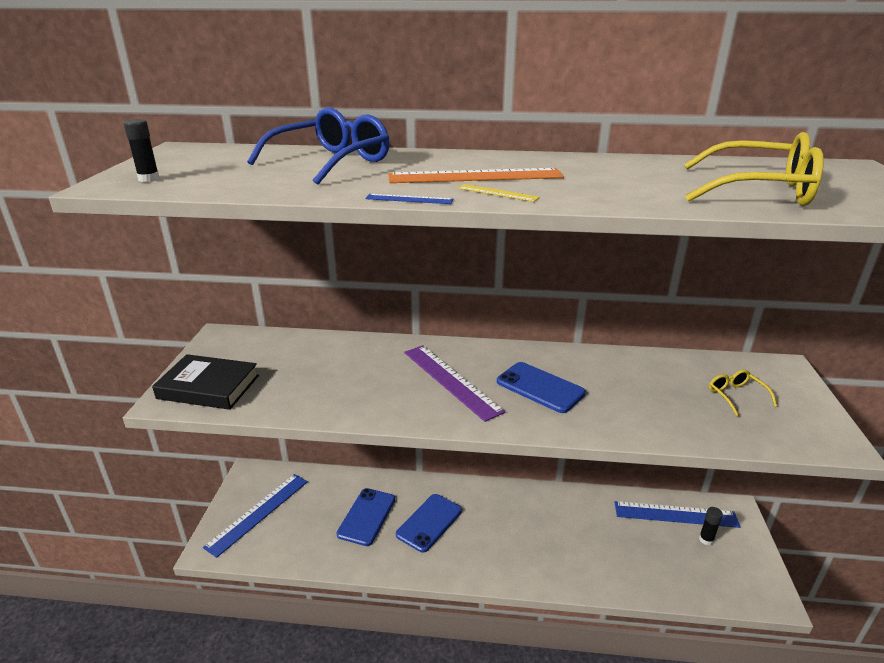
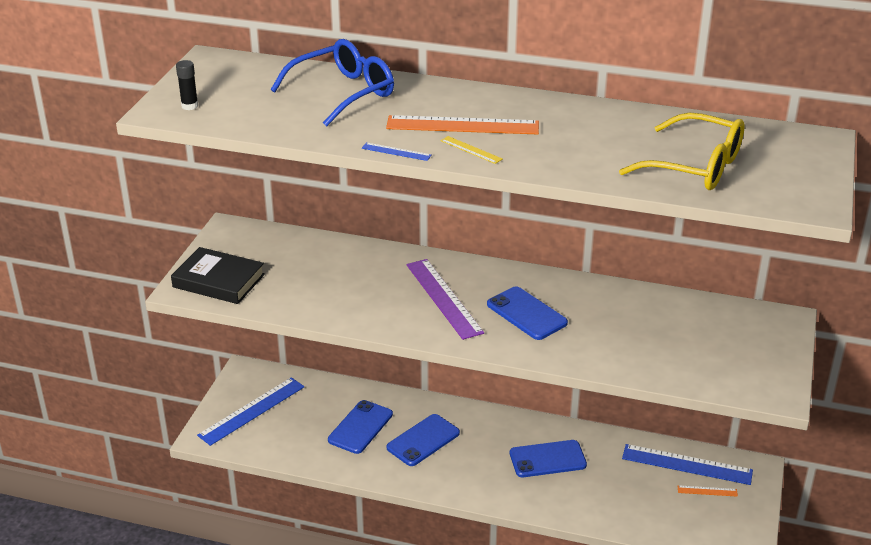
camera: 10 degrees right, 5 degrees up
black glue stick [699,507,723,545] -> orange ruler [678,485,738,497]
yellow glasses [709,370,777,417] -> none
none -> blue phone [510,440,587,477]

